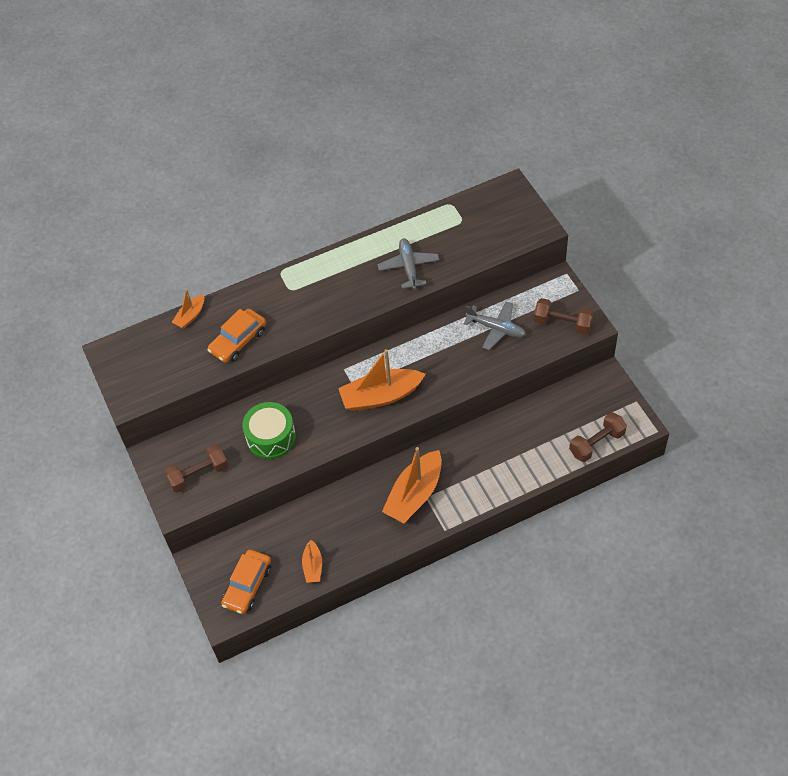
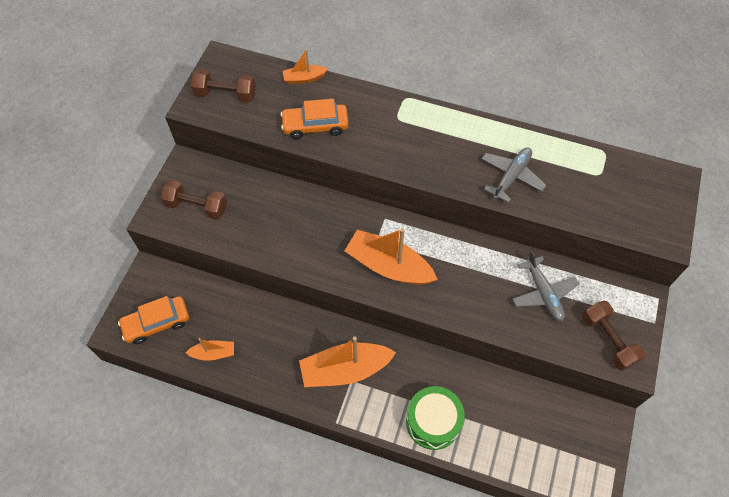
camera: 40 degrees right, 5 degrees up
green drum [242,402,296,459] -> green drum moved to [406,386,465,450]
orange boat [302,540,322,583] -> orange boat turned 135 degrees counterclockwise [185,338,234,361]
brown dumbbell [569,412,627,462] -> brown dumbbell moved to [191,69,256,103]

